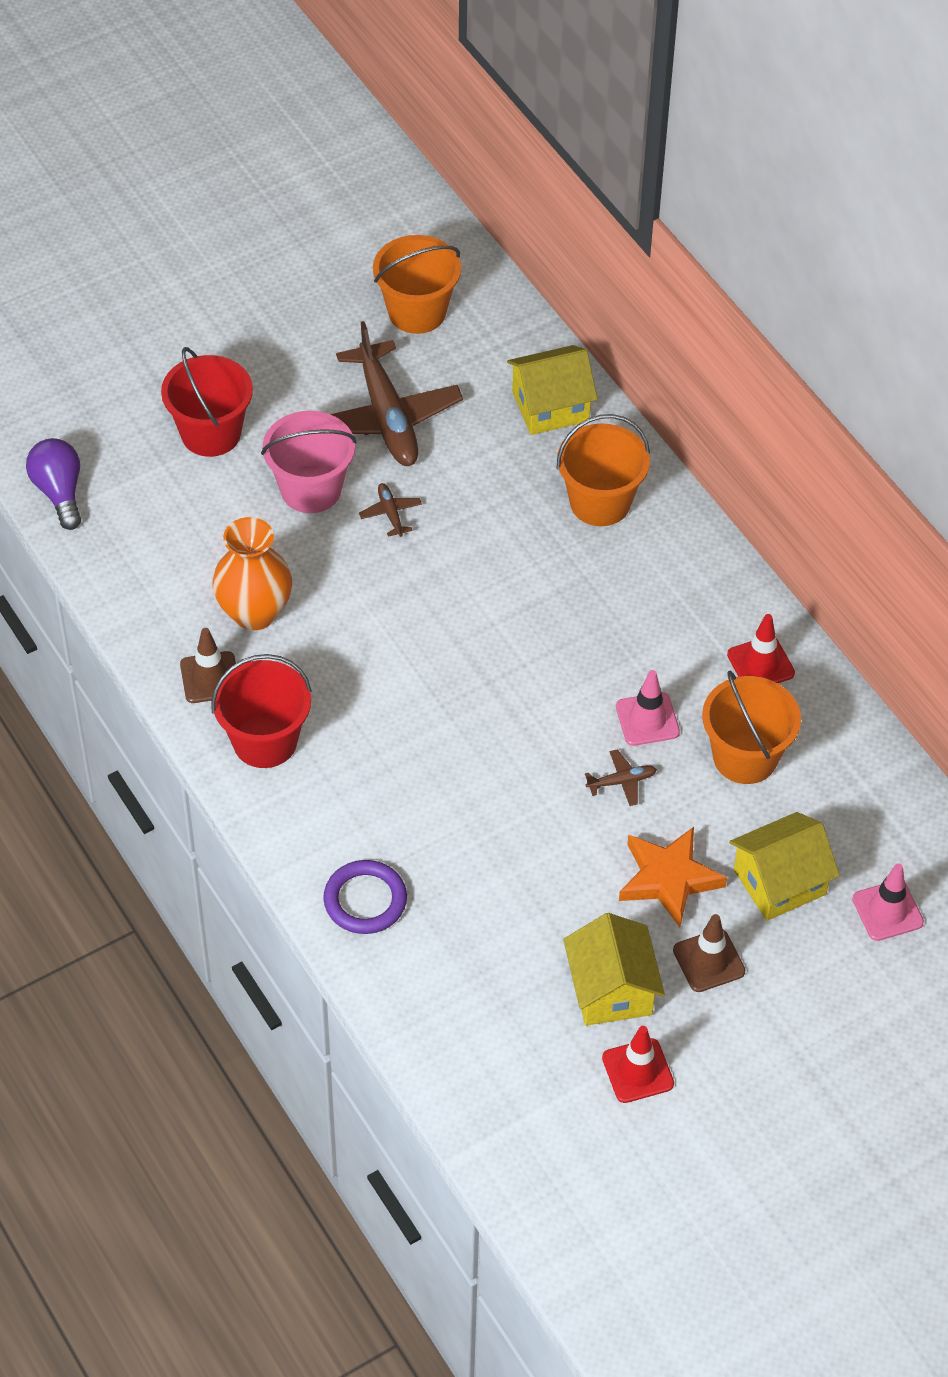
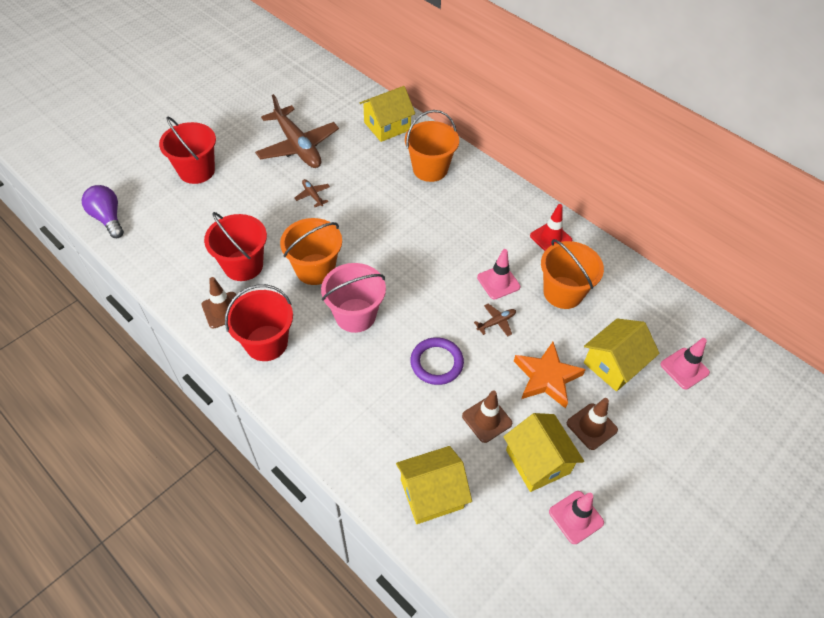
camera: 15 degrees left, 0 degrees up
orange vase [212,517,292,630] -> red bucket [204,212,267,281]
pink bucket [261,411,357,513] -> pink bucket moved to [321,263,386,333]
purple ring [323,860,407,934] -> purple ring moved to [410,337,464,385]
orange bucket [373,235,461,334] -> orange bucket moved to [280,218,342,285]
red traffic cone [602,1026,674,1103] -> pink traffic cone [549,491,604,544]
none -> yellow house [396,446,472,524]
none -> brown traffic cone [462,390,512,443]

